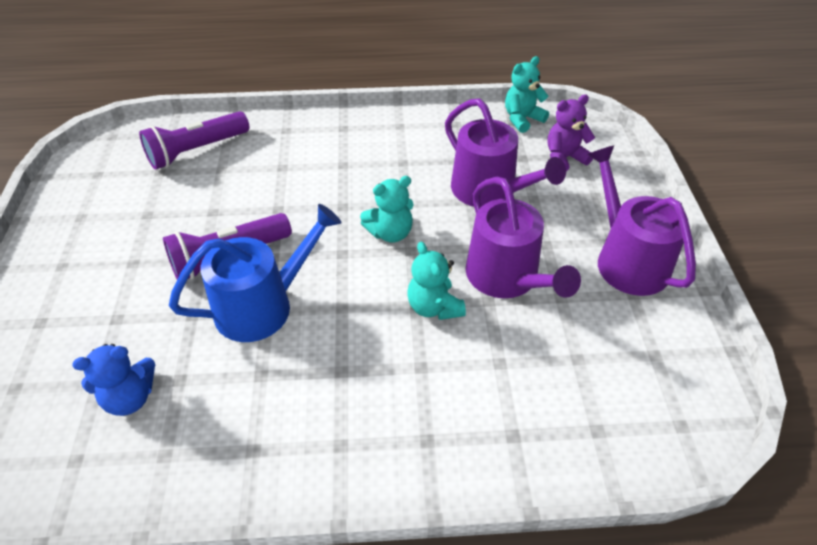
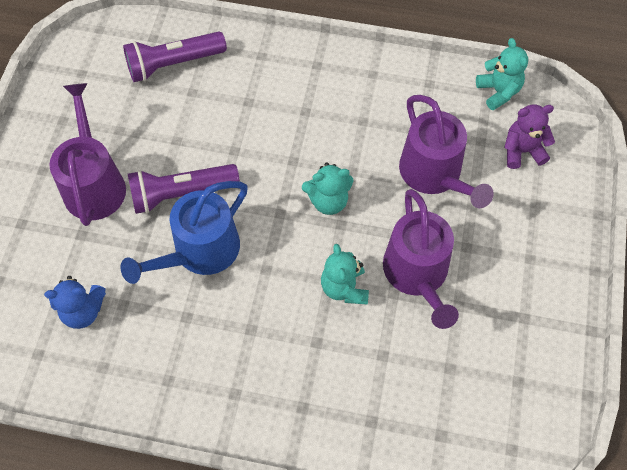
camera: 15 degrees right, 15 degrees up
blue watering can [169,204,341,342] -> blue watering can turned 150 degrees clockwise [121,181,248,284]
turquoise teddy bear [505,56,549,133] -> turquoise teddy bear turned 90 degrees clockwise [476,38,528,110]
purple watering can [588,145,696,296] -> purple watering can moved to [49,83,126,226]

